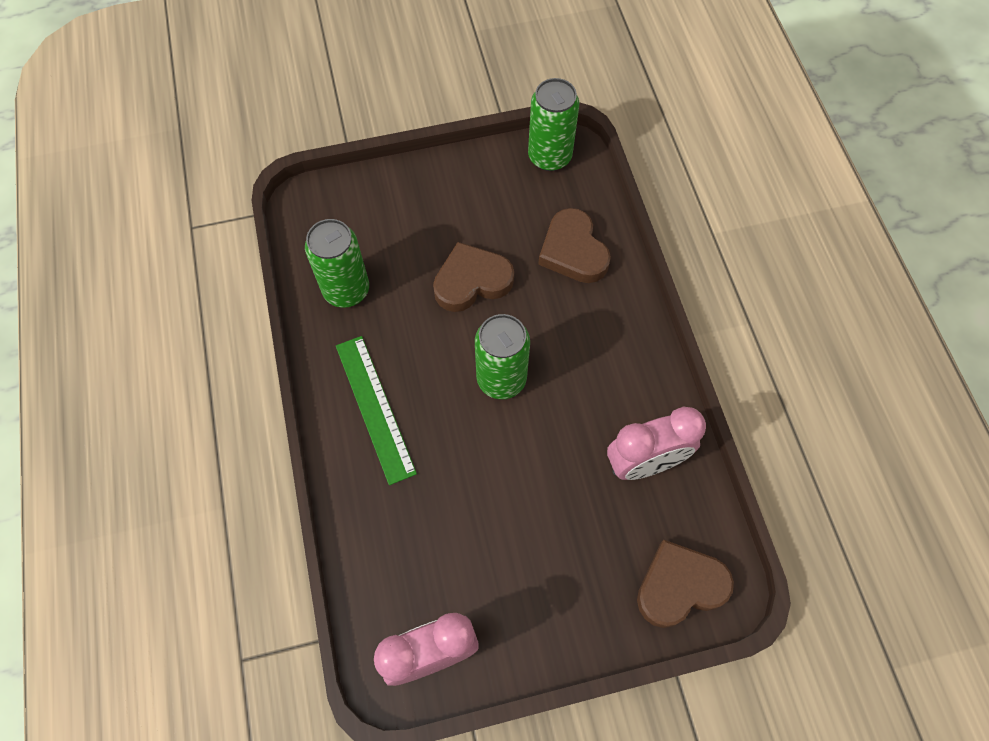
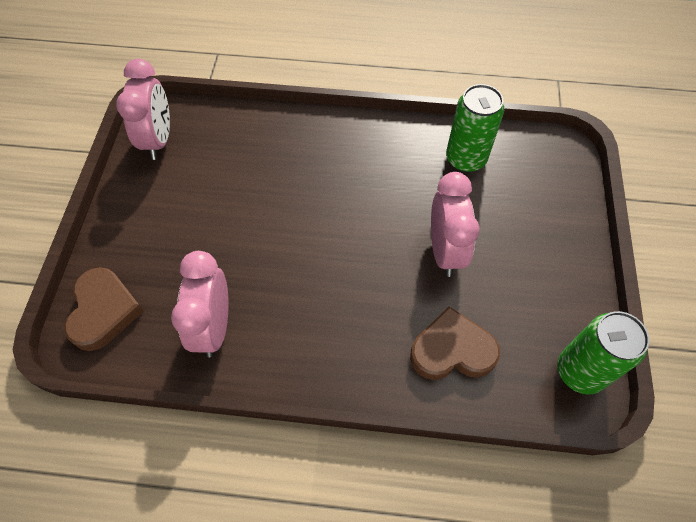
camera: 110 degrees right, 5 degrees down
green ruler [336,336,417,485] -> none
brown heart [433,242,514,312] -> pink clock [431,172,480,277]
green can [475,314,530,399] -> none

